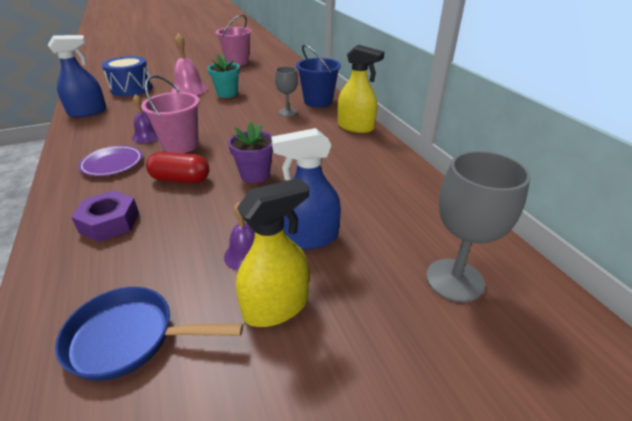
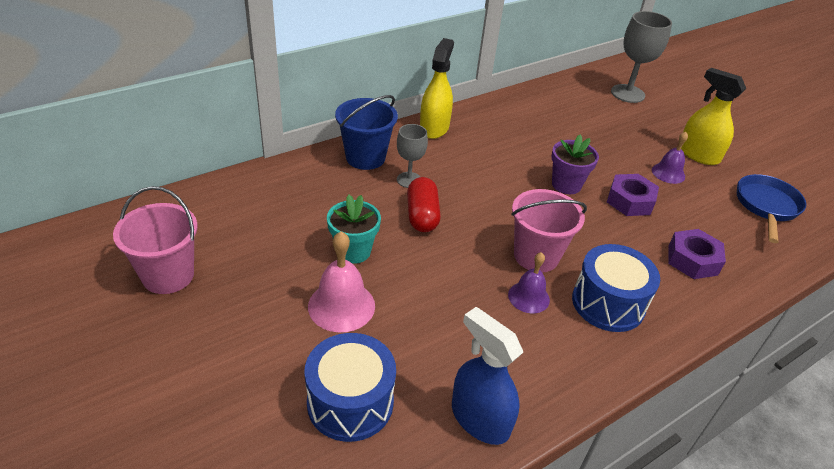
camera: 105 degrees left, 5 degrees up
blue pan [55,287,243,381] -> blue pan turned 150 degrees counterclockwise [737,174,806,243]
purple plate [78,145,143,176] -> blue drum [572,244,660,332]
red capsule [146,152,209,183] -> red capsule moved to [407,177,441,232]
blue spray bottle [271,128,341,250] -> none
none -> purple nut [607,174,659,216]

